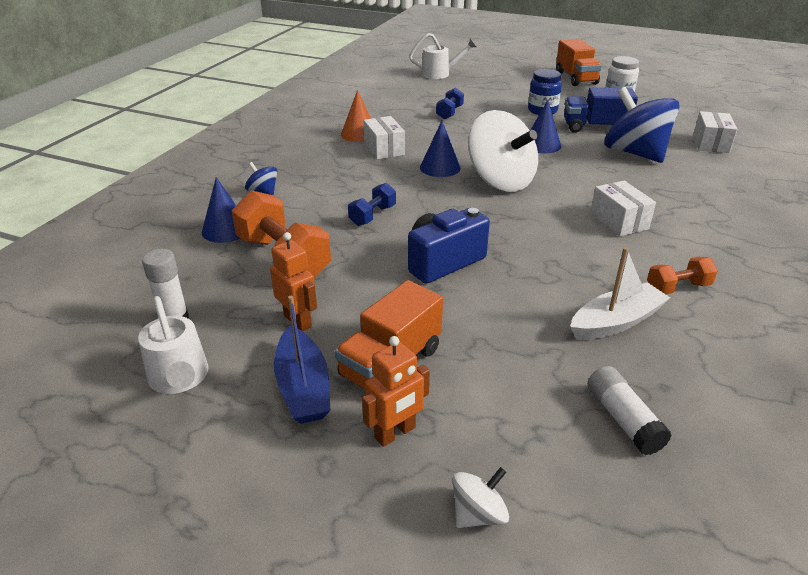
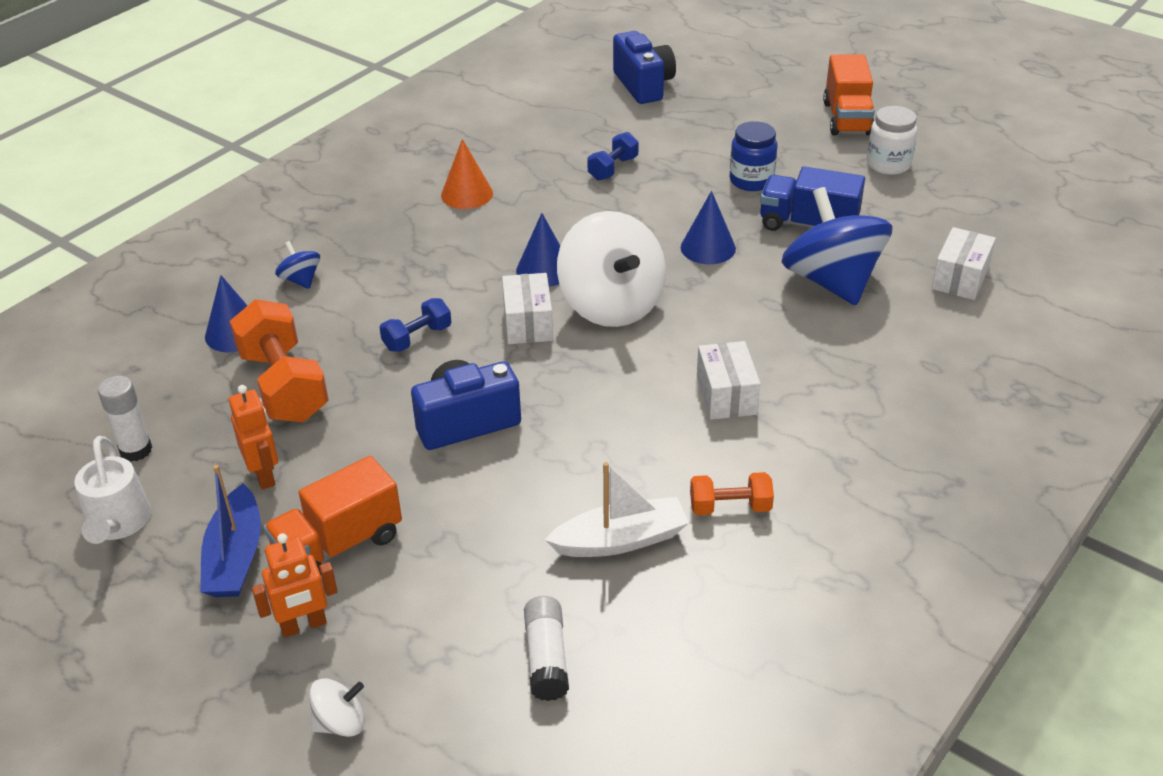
camera: 15 degrees right, 5 degrees up
white box [364,116,405,160] -> white box moved to [502,273,553,344]
white watering can [409,33,477,79] -> blue camera [613,31,676,104]

